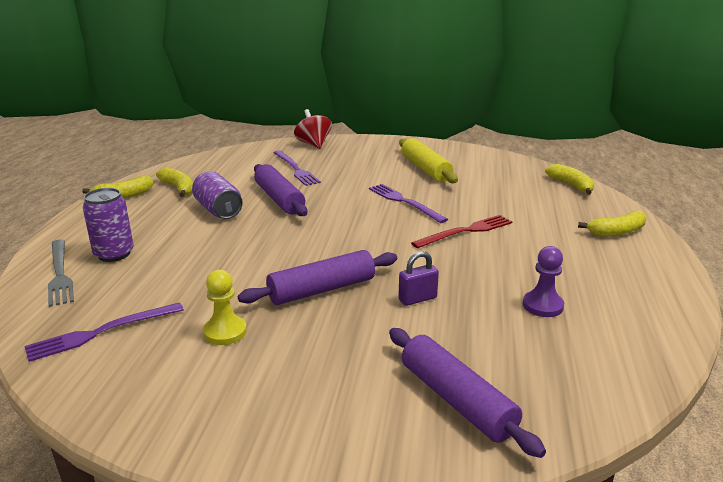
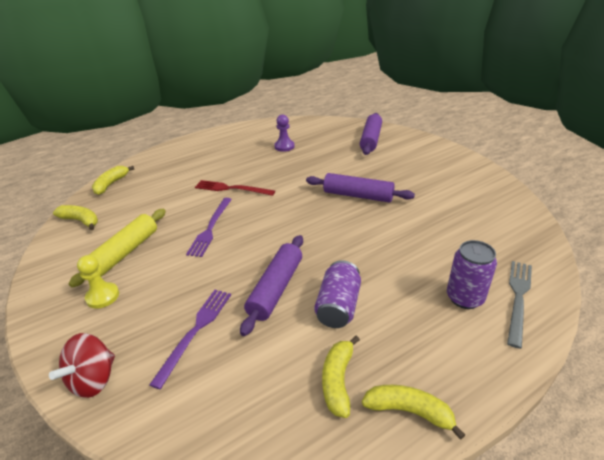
camera: 130 degrees left, 10 degrees up
purple fork [25,302,184,362] -> none
yellow pawn [203,270,247,345] -> yellow pawn moved to [77,255,119,309]
purple padlock [398,251,439,306] -> none
yellow banana [578,211,647,236] -> yellow banana moved to [53,205,98,230]

